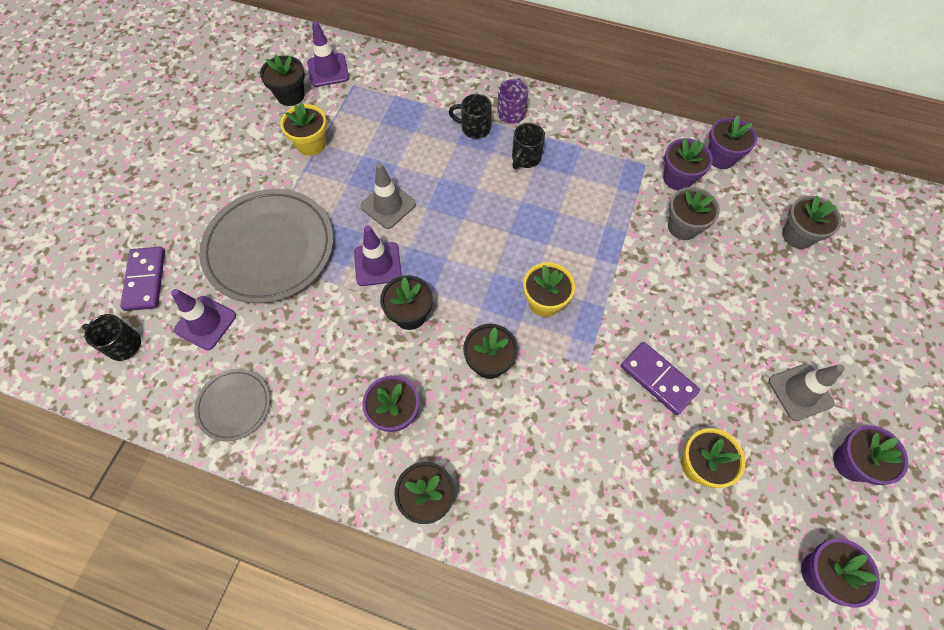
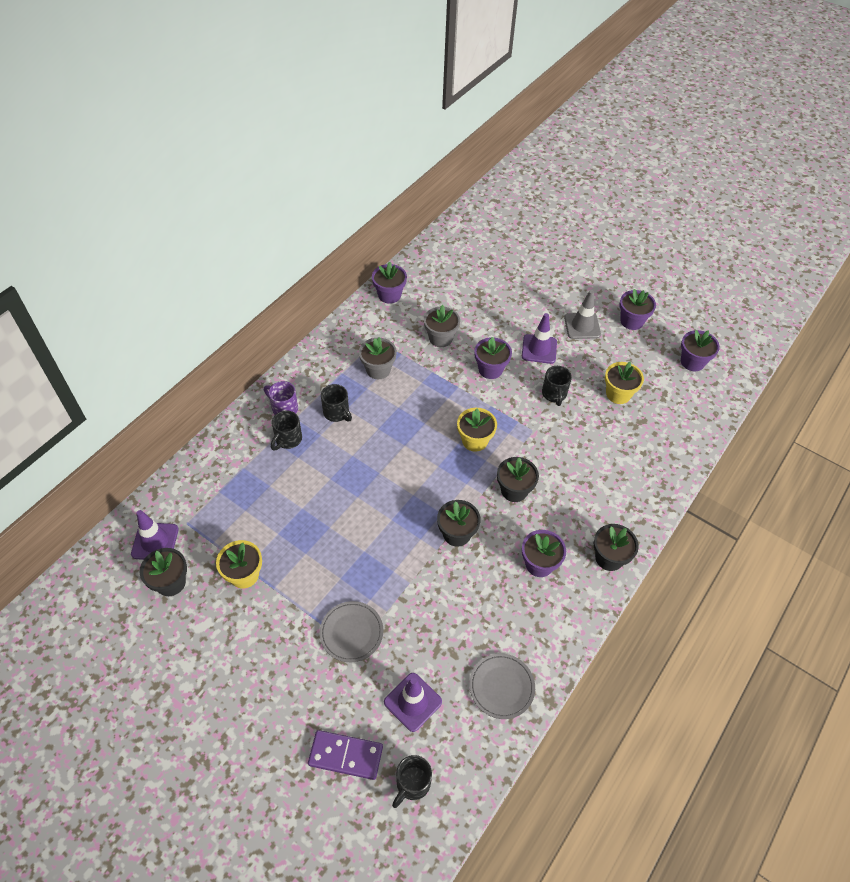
camera: 75 degrees left, 10 degrees down
grey plate [199,189,333,303] -> grey plate [320,601,383,662], size x0.50
purple traffic cone [354,226,402,286] -> purple traffic cone moved to [522,313,557,364]
grey traffic cone [360,163,416,229] -> none
purple domino [621,342,700,415] -> black mug [542,366,572,406]
purple flower pot [663,138,713,190] -> purple flower pot moved to [474,337,512,379]
grey flower pot [782,196,842,249] -> grey flower pot moved to [359,337,397,379]

